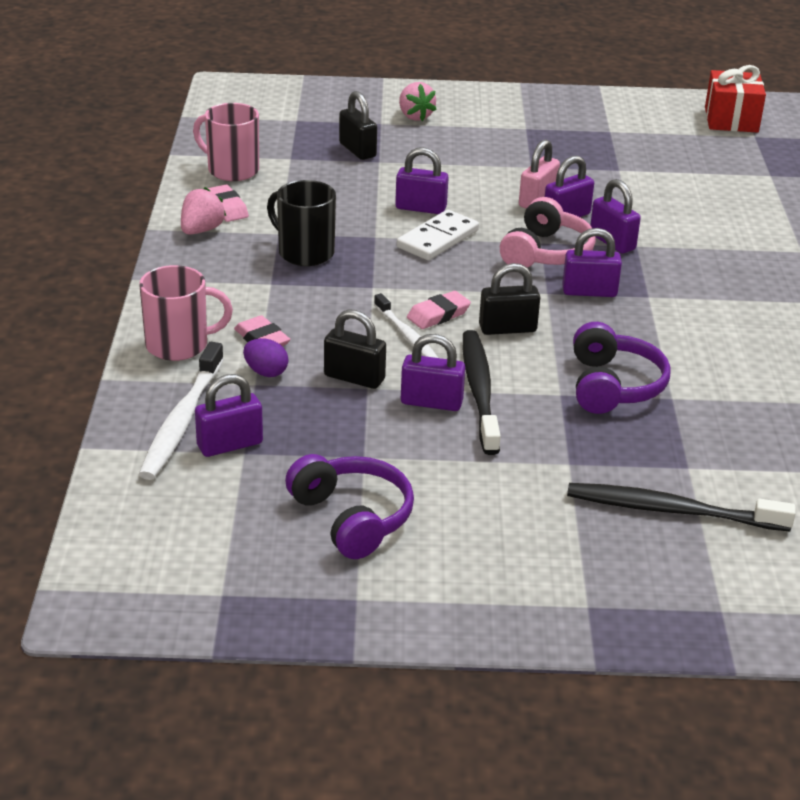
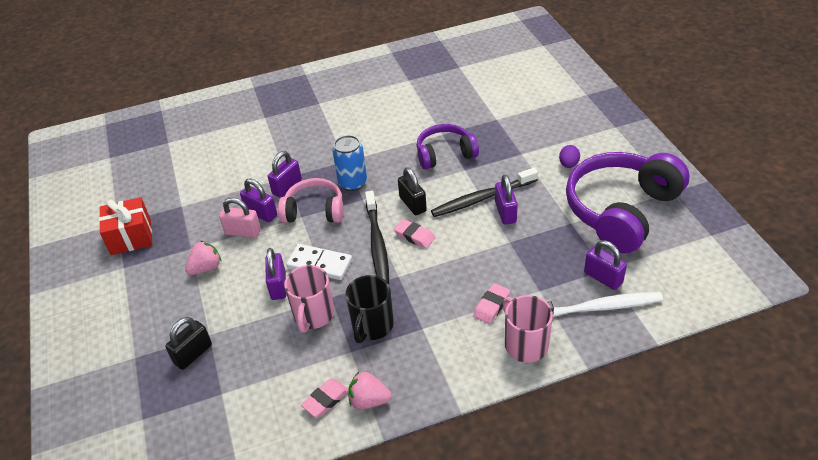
camera: 105 degrees left, 10 degrees up
pink mug [193,103,259,181] -> pink mug moved to [284,265,334,333]
purple egg [243,338,288,377] -> purple egg moved to [559,145,580,168]
purple headphones [285,454,414,559] -> purple headphones [566,152,690,253], size x1.76
black padlock [324,309,386,389] -> none
white toothbrush [374,293,438,358] -> none
pink strawberry [399,82,437,121] -> pink strawberry moved to [185,241,222,275]
purple padlock [562,228,622,297] -> blue can [333,135,367,191]
black toothbrush [567,483,796,531] -> black toothbrush moved to [365,191,389,284]
red gift [705,65,766,133] -> red gift moved to [99,197,152,255]

